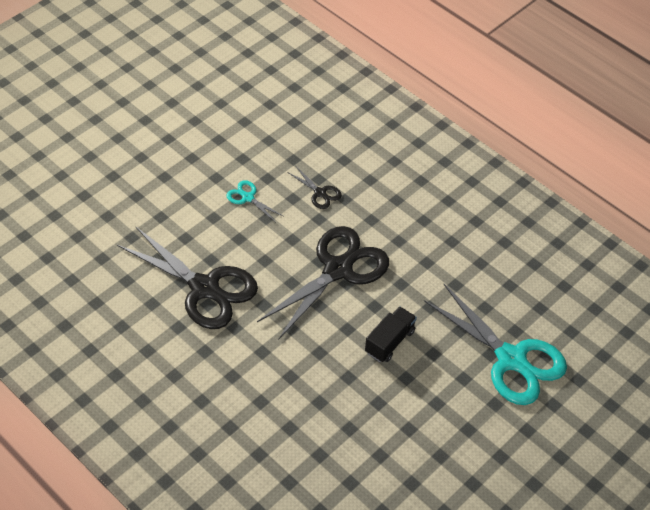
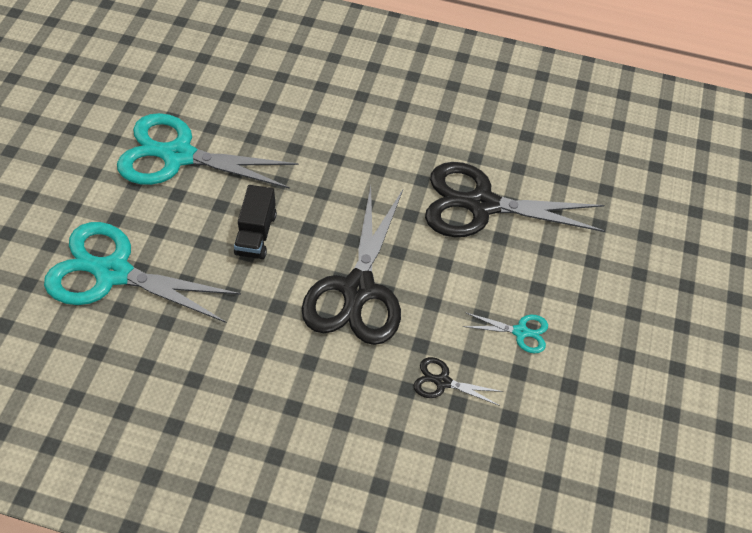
camera: 150 degrees right, 5 degrees up
none -> turquoise scissors [117,113,299,189]

